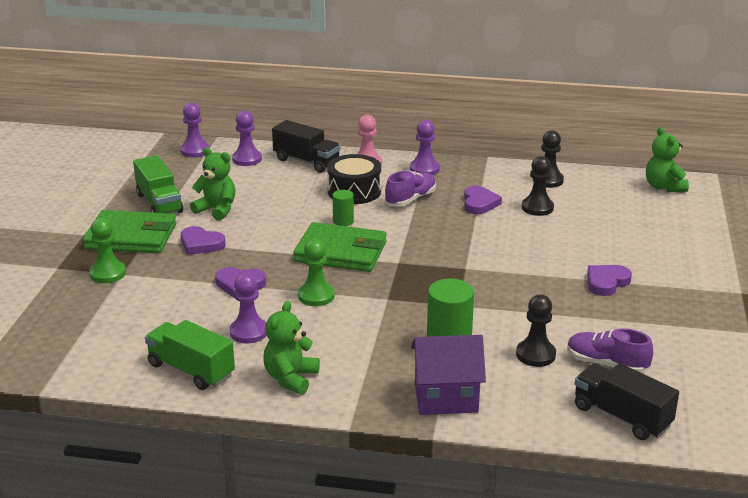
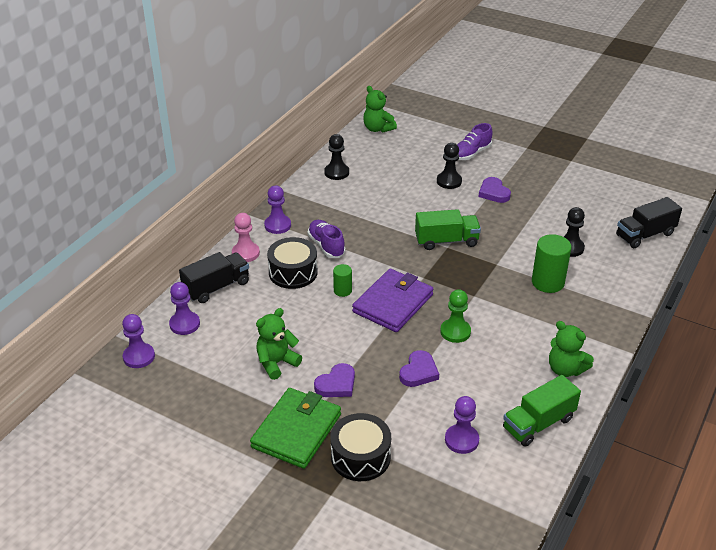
camera: 70 degrees left, 10 degrees up
green pawn [89,218,126,283] -> black drum [330,413,391,481]
green truck [133,155,183,213] -> green truck moved to [415,209,481,250]
purple pawn [229,273,267,344] -> purple pawn moved to [445,396,479,454]
green wallet [293,222,387,272] -> purple wallet [352,269,433,332]
purple house [411,335,486,415] -> none
purple heart [464,186,502,214] -> none
black pawn [522,156,554,216] -> black pawn moved to [437,143,462,189]
purple shoe [567,328,653,373] -> purple shoe moved to [457,123,493,160]
green teddy bear [646,127,689,192] -> green teddy bear turned 45 degrees clockwise [363,86,397,133]

